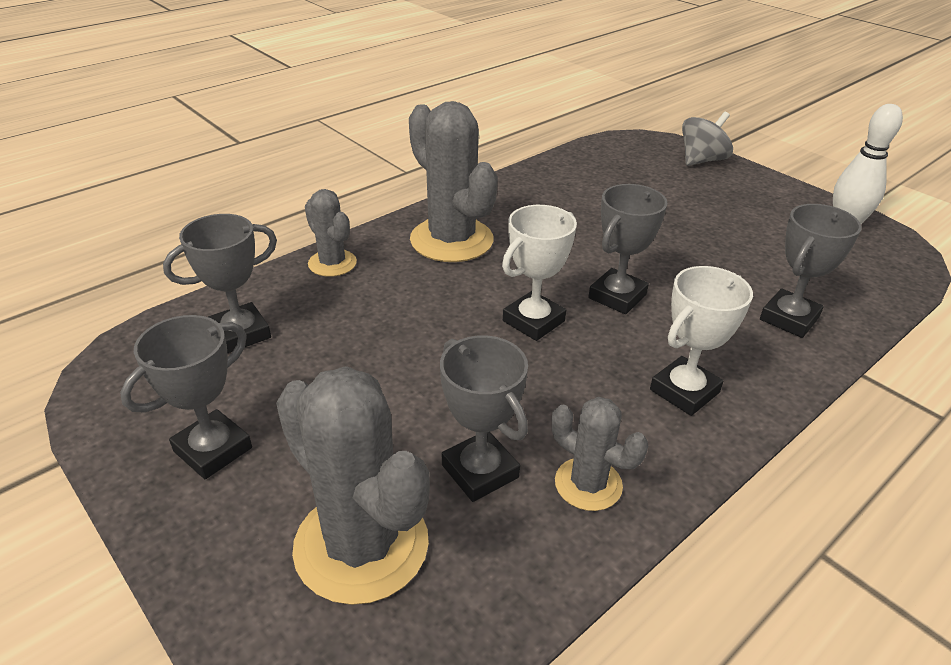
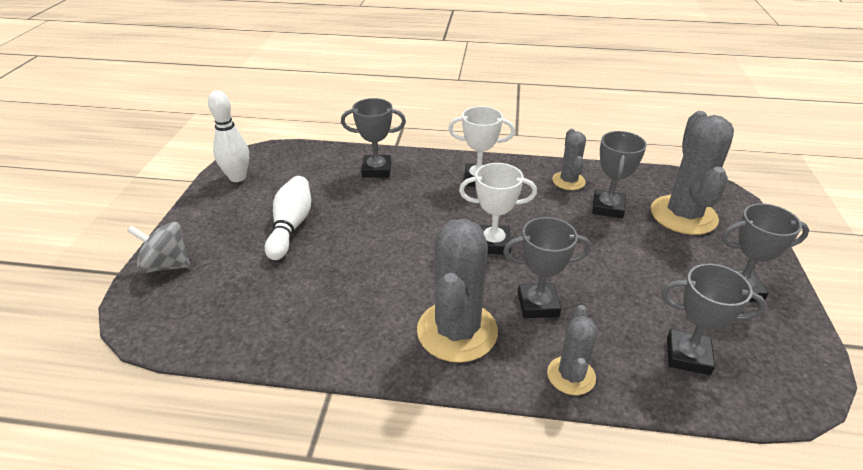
camera: 130 degrees left, 0 degrees up
grey trophy [588,184,668,314] -> grey trophy moved to [503,217,591,318]
none -> white bowling pin [265,176,311,260]

